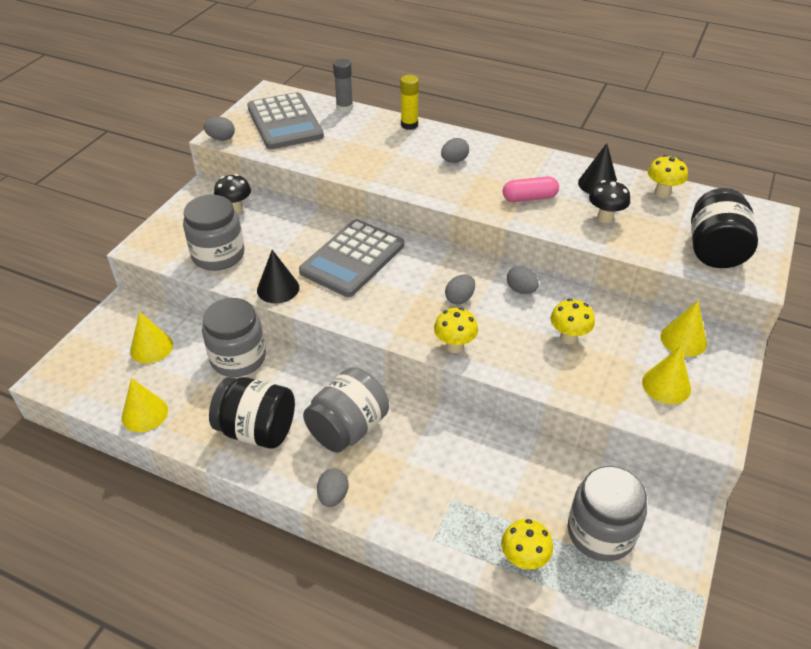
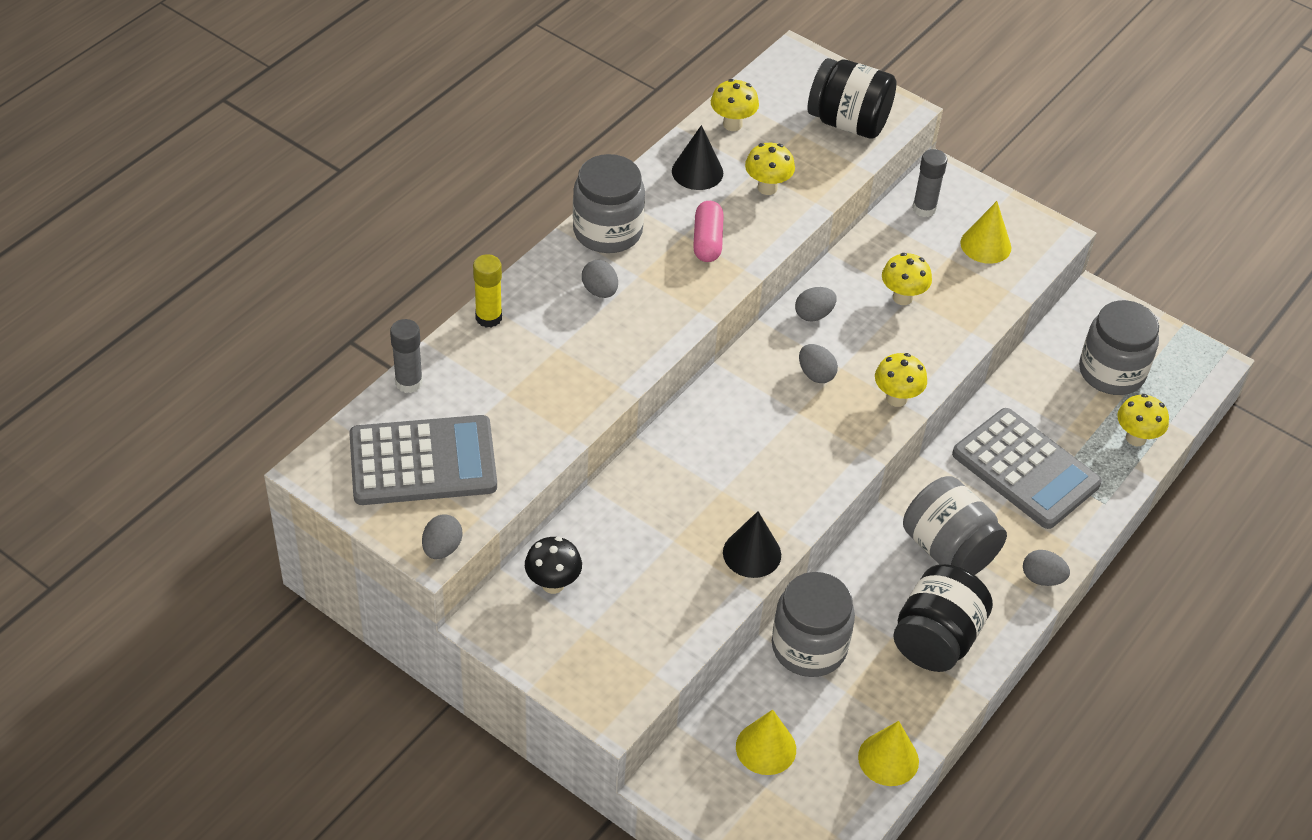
camera: 80 degrees left, 5 degrees up
grey jar [183,195,244,271] -> grey jar moved to [573,154,645,253]
grey calculator [299,219,404,297] -> grey calculator moved to [952,408,1102,529]
black mushroom [589,180,630,223] -> yellow mushroom [745,143,795,195]
yellow cone [661,301,707,357] -> grey glue stick [912,149,947,217]

